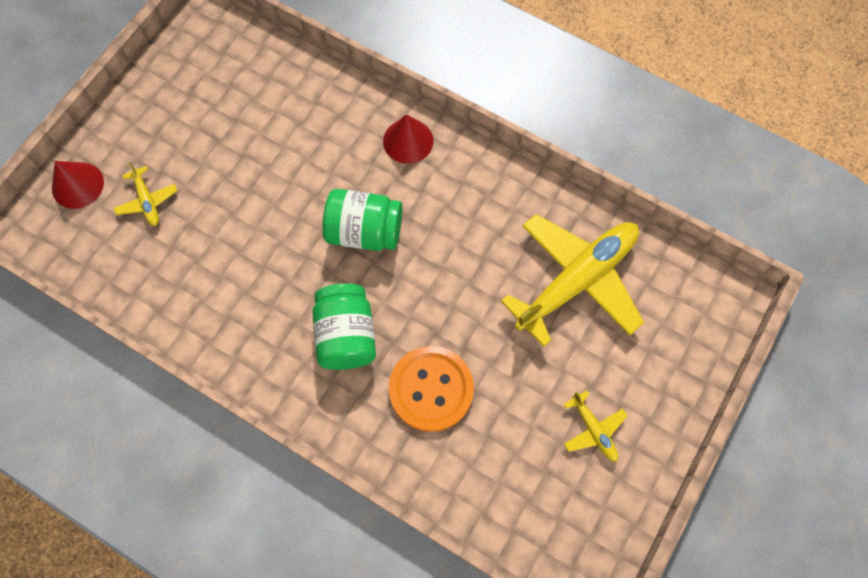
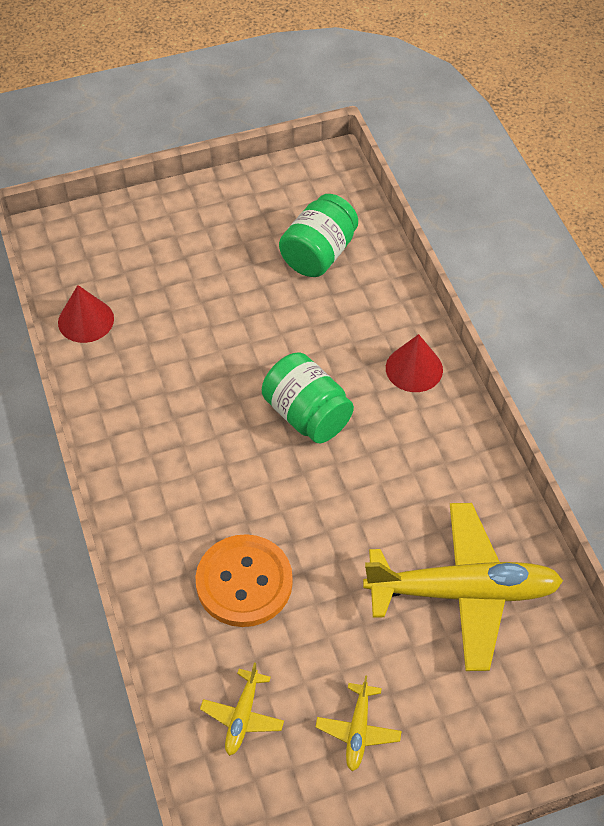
camera: 40 degrees right, 15 degrees down
red cone [52,161,104,209] -> red cone moved to [58,285,114,343]
yellow plane [114,162,178,226] -> yellow plane moved to [200,662,284,756]
green jar [312,283,376,370] -> green jar moved to [279,194,358,277]

